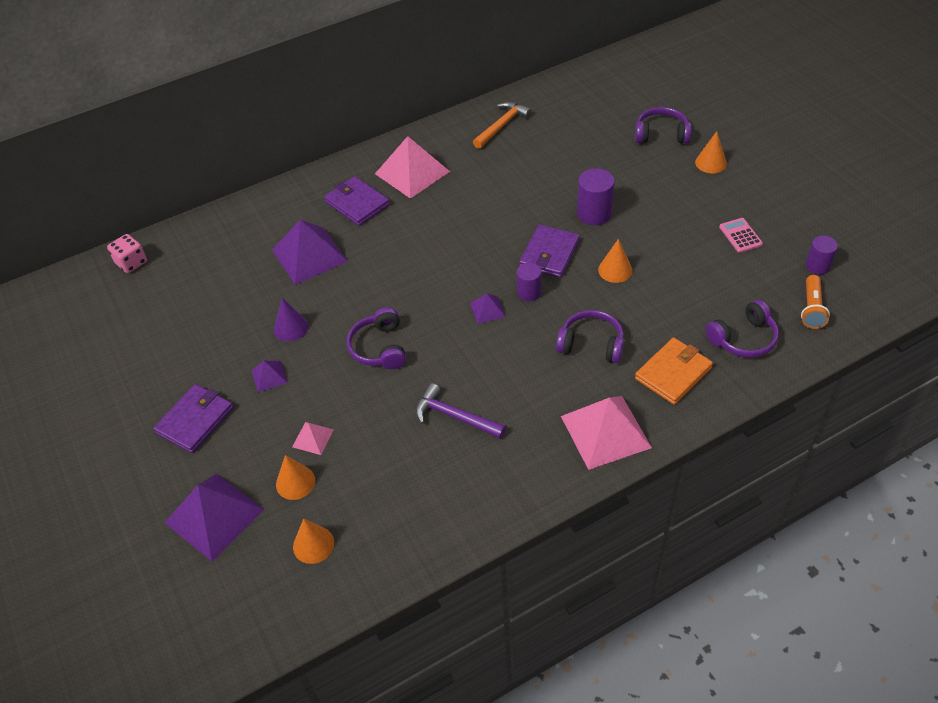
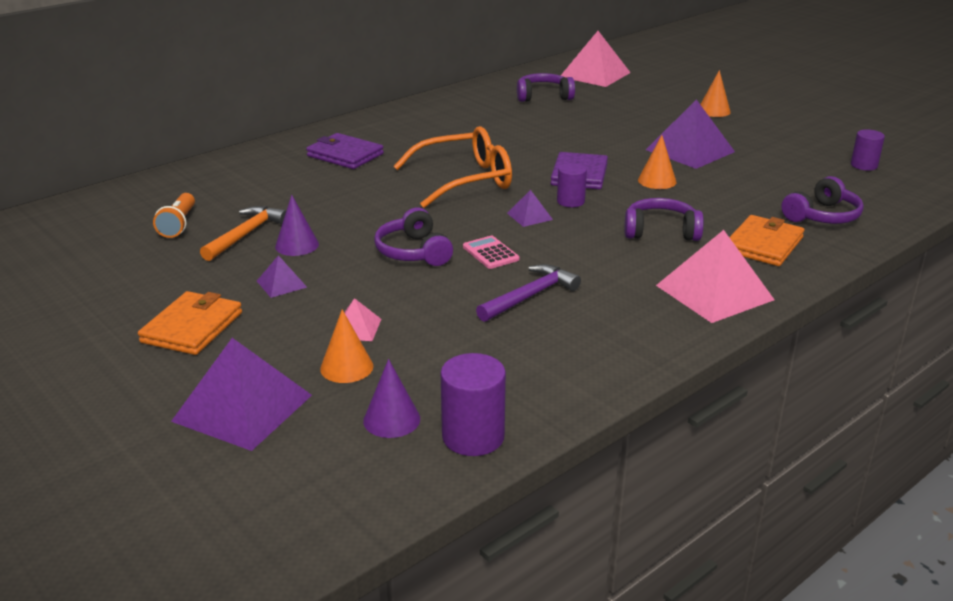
camera: 15 degrees left, 20 degrees down
pink dice [107,234,147,273] -> none
purple wallet [153,384,233,453] -> orange wallet [138,291,242,355]
purple pyramid [272,220,348,285] -> purple pyramid moved to [646,99,735,169]
orange cone [293,518,334,564] -> purple cone [363,359,420,438]
pink pyramid [375,136,450,199] -> pink pyramid moved to [560,31,631,87]
purple hammer [416,383,506,439] -> purple hammer turned 120 degrees clockwise [476,264,581,322]
orange hammer [473,102,532,149] -> orange hammer moved to [200,206,287,261]
purple cylinder [577,168,614,225] -> purple cylinder moved to [441,353,506,456]
purple headphones [635,107,691,144] -> purple headphones moved to [517,73,575,102]
pink calculator [719,218,763,253] -> pink calculator moved to [463,236,520,269]
orange flashlight [801,275,830,329] -> orange flashlight moved to [153,193,195,238]
none -> orange glasses [393,126,512,208]

